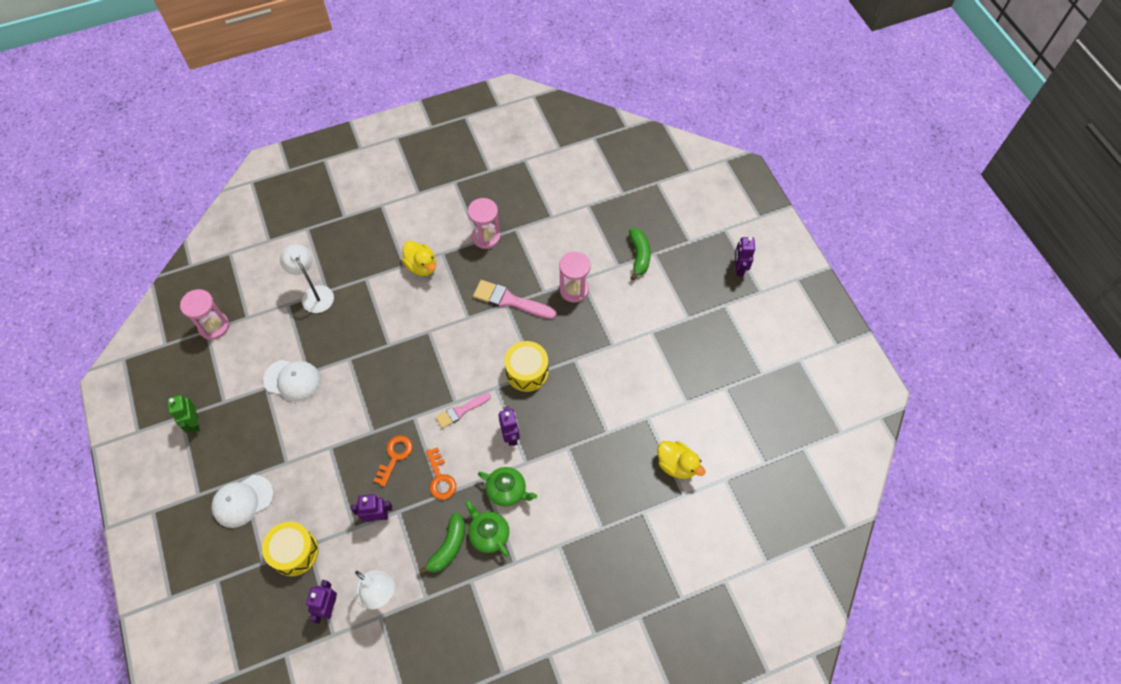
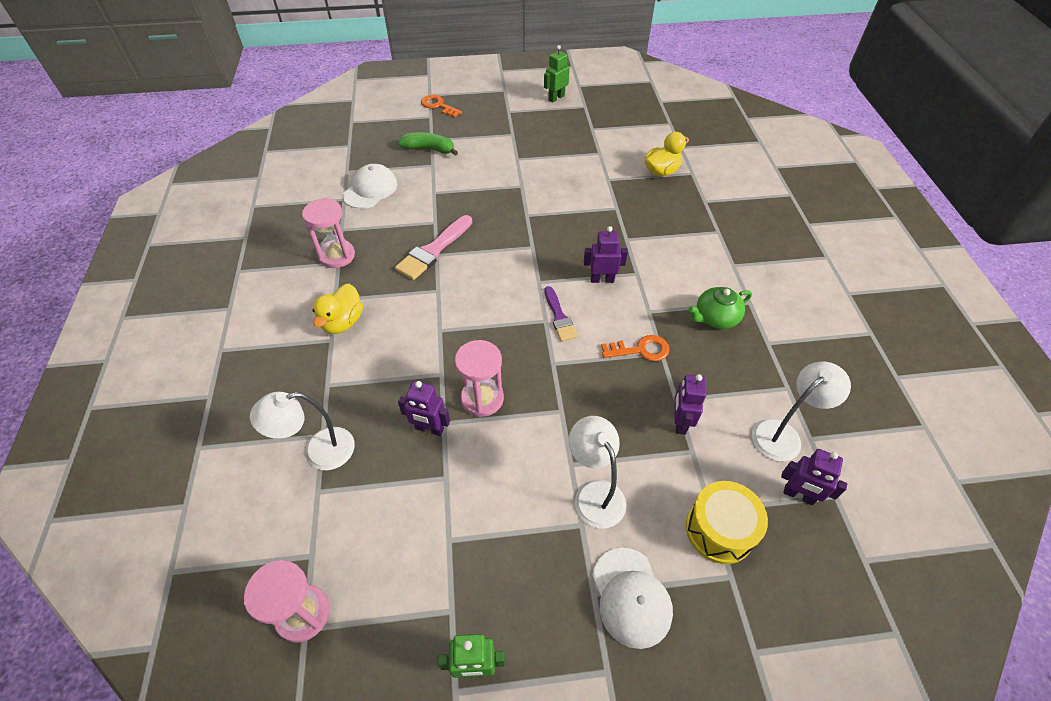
camera: 75 degrees left, 10 degrees down
white cap [263,360,321,402] -> white cap moved to [343,164,397,209]
orange key [374,435,413,487] -> orange key moved to [421,95,462,118]
yellow duck [402,241,436,276] -> yellow duck turned 135 degrees clockwise [312,284,363,334]
green banana [419,512,465,575] -> none
pink brush [436,393,491,428] -> purple brush [544,286,577,341]
green teapot [478,467,537,507] -> none
yellow drum [504,341,549,392] -> none
pink hourglass [559,252,591,302] -> pink hourglass moved to [455,340,504,417]
purple robot [735,237,755,276] -> purple robot moved to [398,381,450,436]
none -> green robot [544,45,570,103]
none -> white lamp [569,416,626,529]

